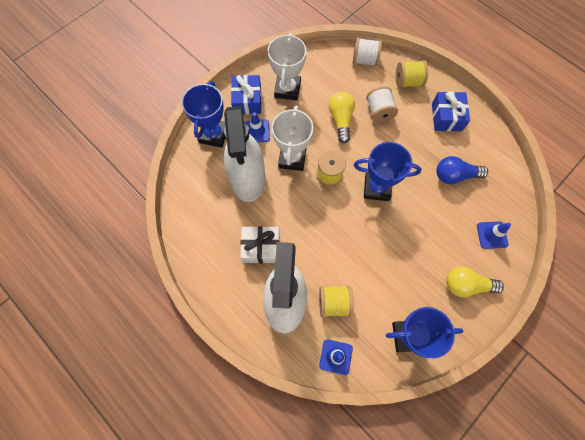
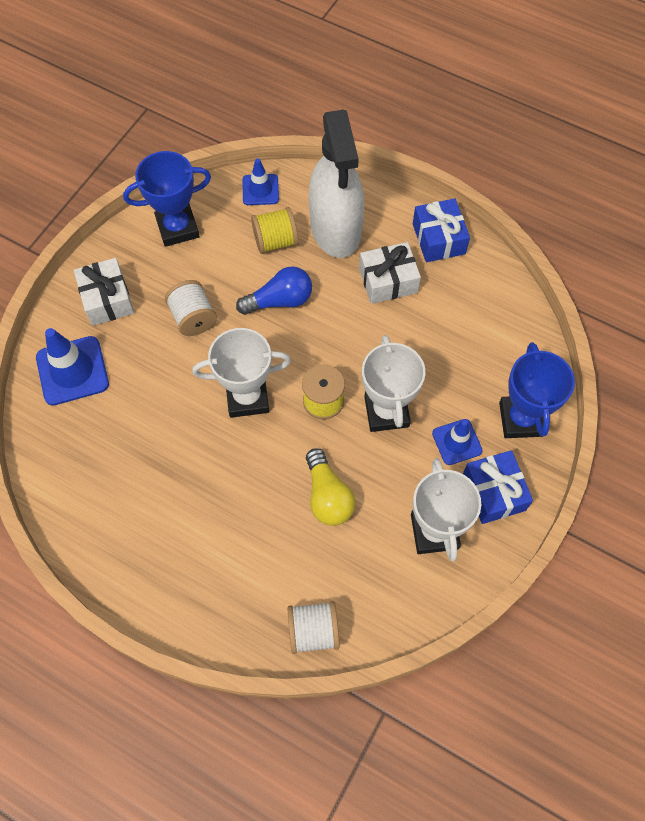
camera: 165 degrees right, 5 degrees down
white spray bottle [224,106,265,202] -> none
blue trophy [354,142,421,201] -> white trophy [192,328,291,418]
white spool [366,86,398,123] -> white spool moved to [165,280,217,336]
yellow spool [396,60,428,88] -> none
blue gift [432,92,470,131] -> blue gift moved to [413,198,470,262]
blue light bulb [436,156,488,184] -> blue light bulb moved to [236,266,312,315]
yellow light bulb [446,266,504,297] -> white gift [74,258,134,326]
blue traffic cone [477,222,511,249] -> blue traffic cone [36,328,109,406], size x1.62

